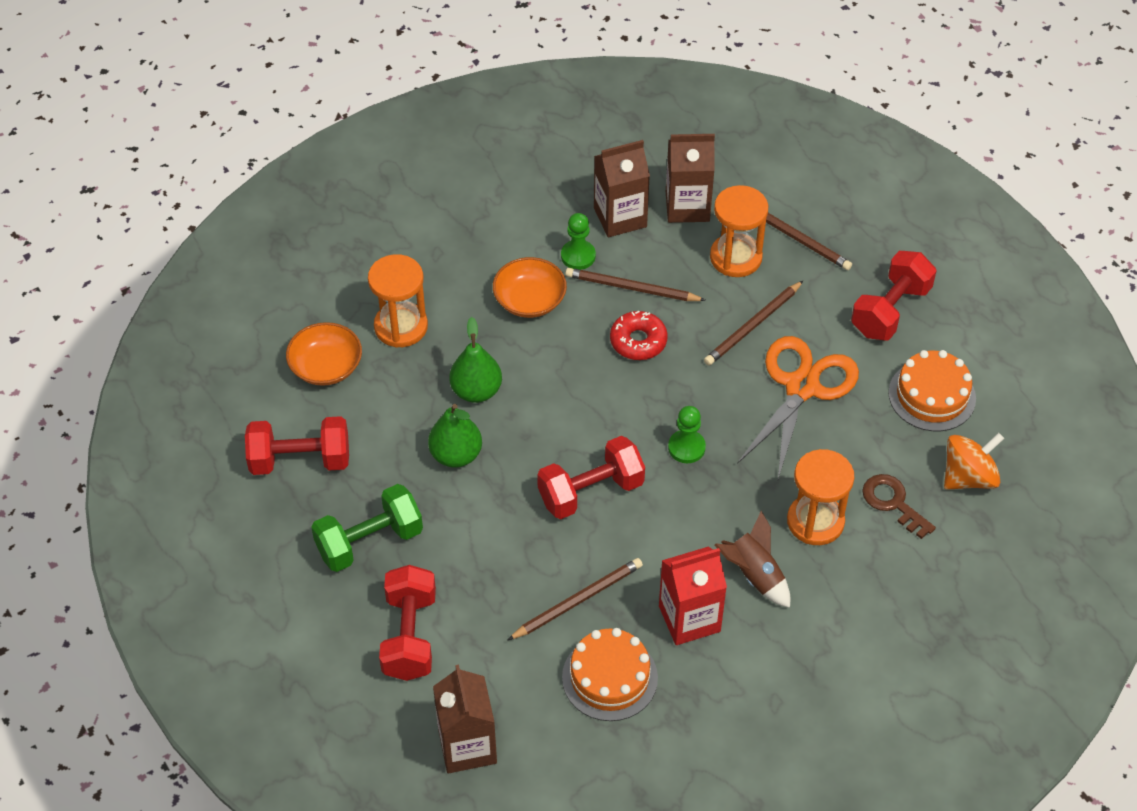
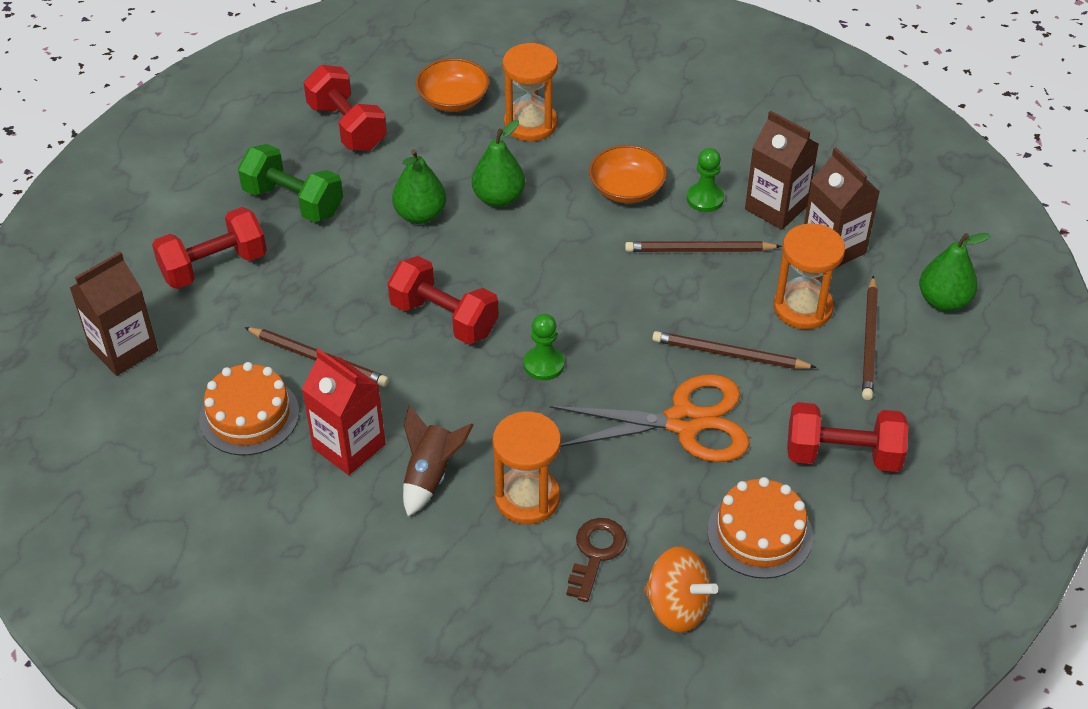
camera: 60 degrees right, 5 degrees down
brown pencil [565,268,706,301] -> brown pencil turned 75 degrees counterclockwise [625,241,782,252]
red donut [610,310,668,360] -> none
none -> green pear [919,233,991,311]

